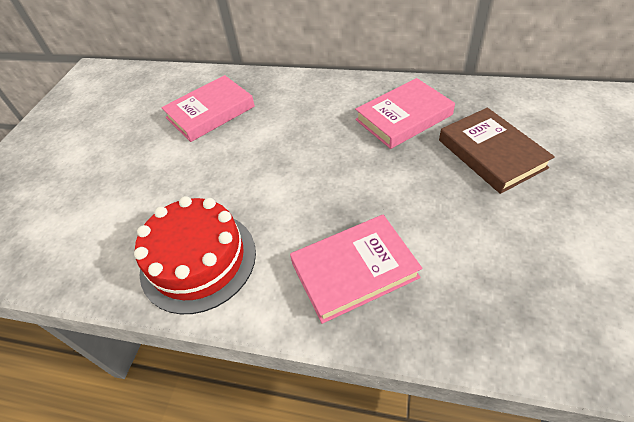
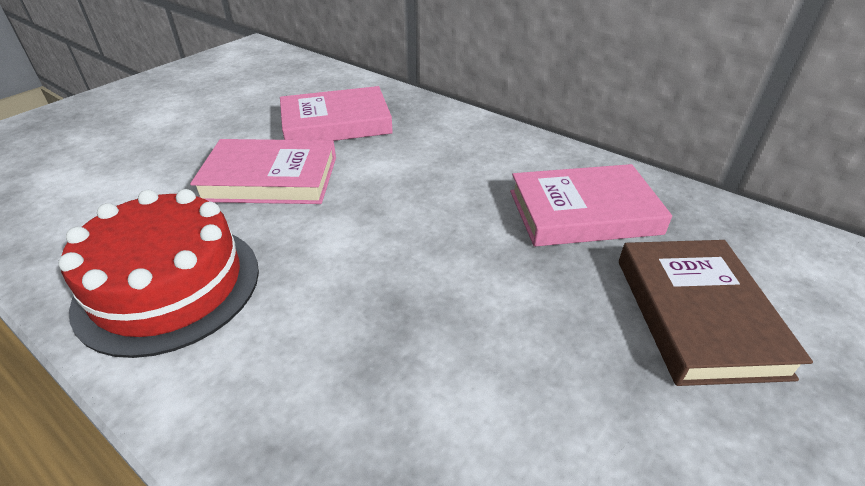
camera: 20 degrees right, 10 degrees down
pink book [290,215,422,324] -> pink book moved to [190,139,336,204]

